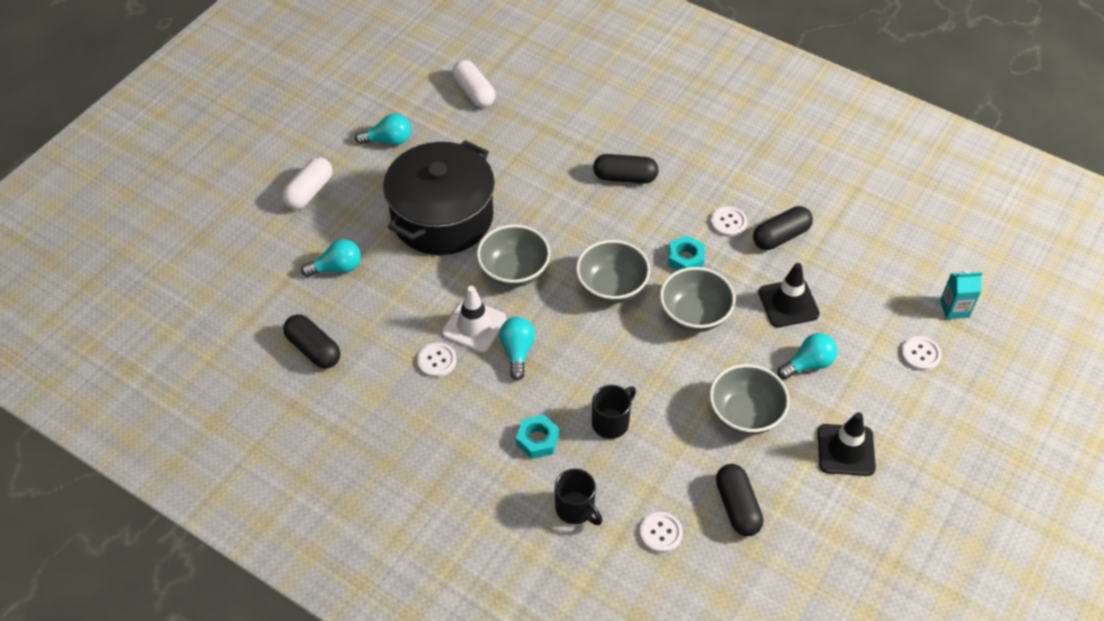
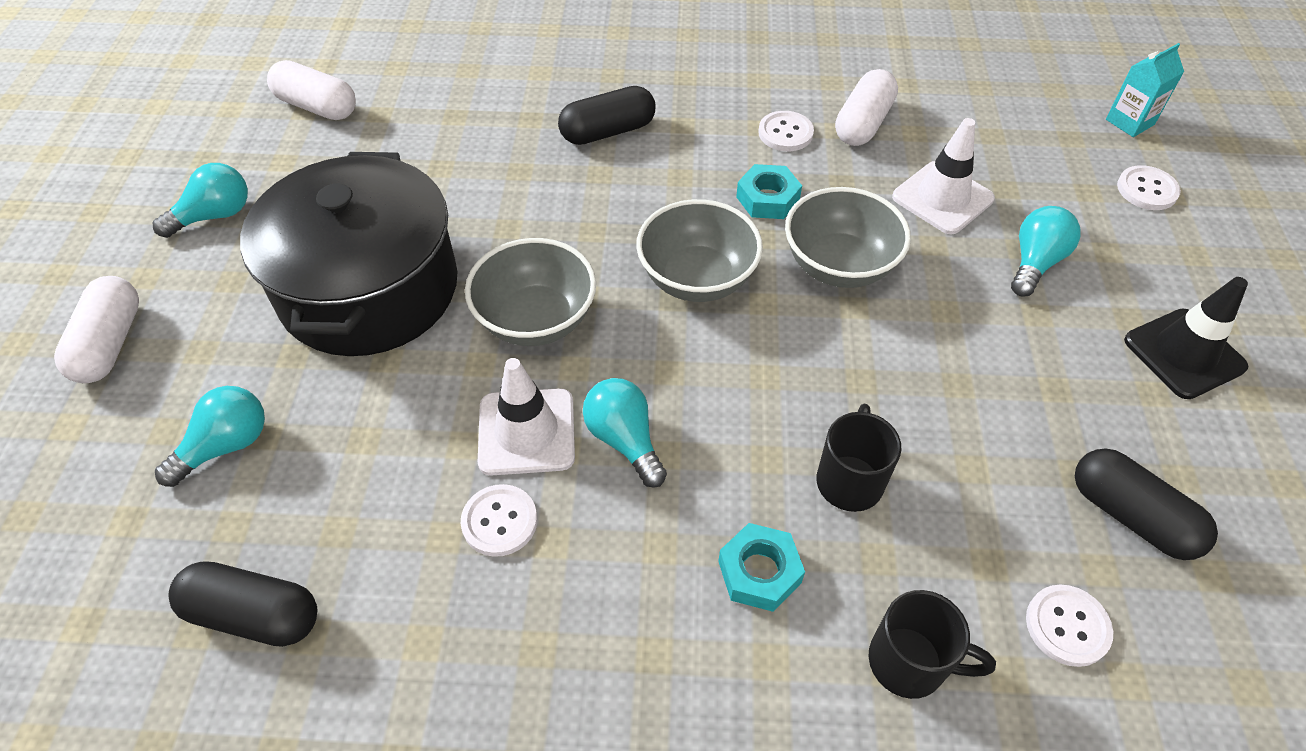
camera: 30 degrees left, 0 degrees up
grey bowl [710,364,790,435] -> none
black capsule [753,206,813,250] -> white capsule [835,69,898,146]
black traffic cone [758,263,820,327] -> white traffic cone [892,118,995,234]

